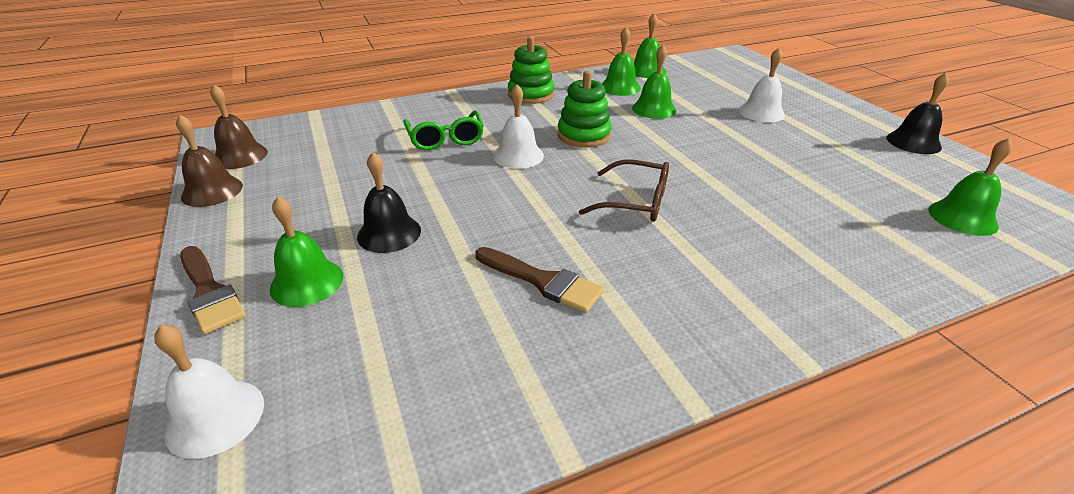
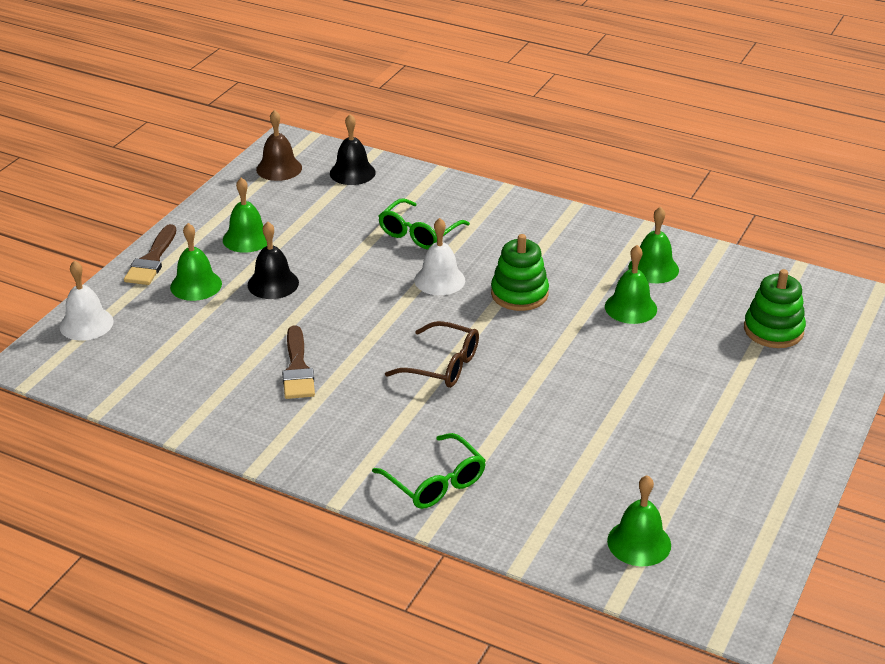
camera: 50 degrees right, 0 degrees up
brown bell [176,115,243,207] -> none
green stacking toy [508,36,554,104] -> green stacking toy moved to [744,269,806,348]
brown glasses [579,160,669,222] -> brown glasses turned 45 degrees counterclockwise [385,321,479,388]
green bell [634,13,666,78] -> green bell moved to [223,178,267,253]
white bell [739,48,785,122] -> none
black bell [886,73,949,154] -> black bell moved to [330,114,376,185]
none -> green glasses [372,433,486,509]

